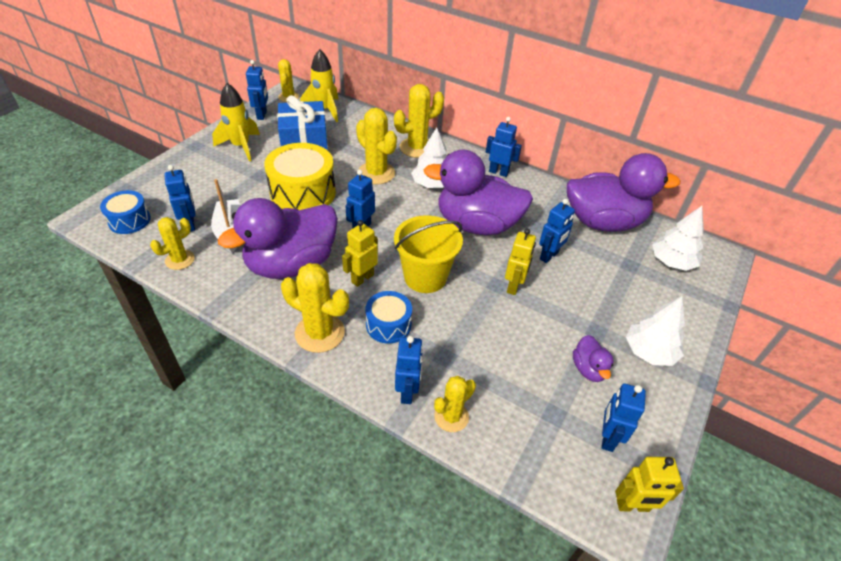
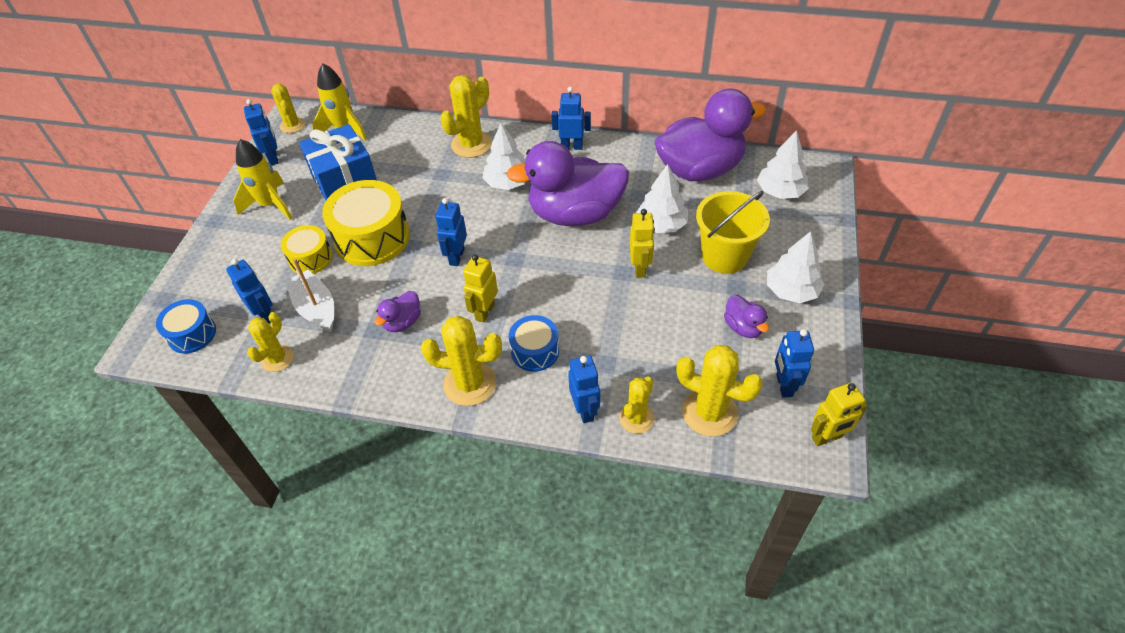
camera: 15 degrees left, 5 degrees up
purple duck [218,198,338,279] -> purple duck [375,291,421,332], size x0.42
yellow cactus [356,108,397,184] -> yellow cactus moved to [676,345,763,437]
yellow bucket [394,215,463,293] -> yellow bucket moved to [696,191,770,274]
blue robot [539,199,575,263] -> white tree [636,164,688,233]
none -> yellow drum [281,225,333,274]

